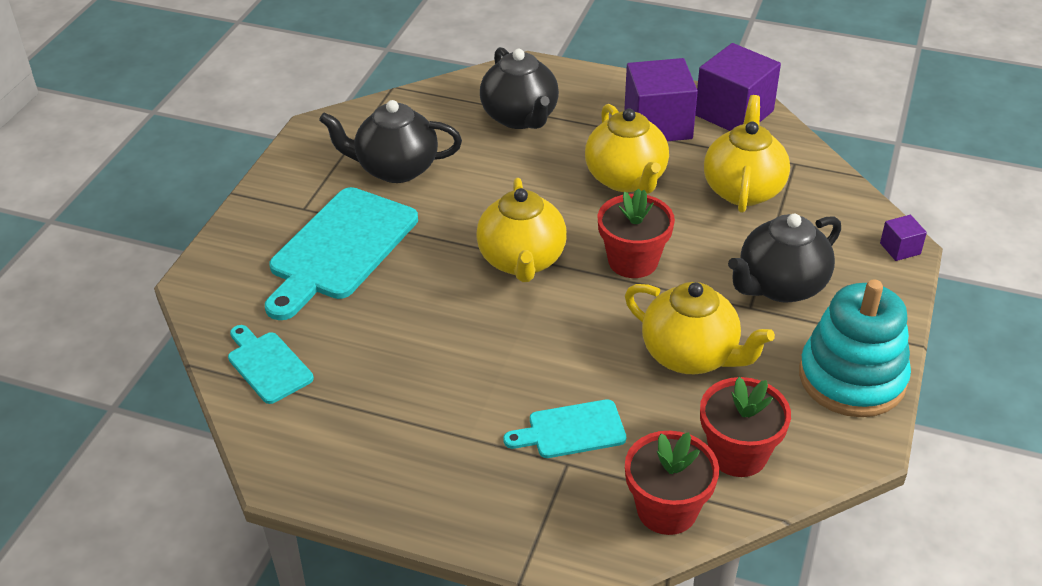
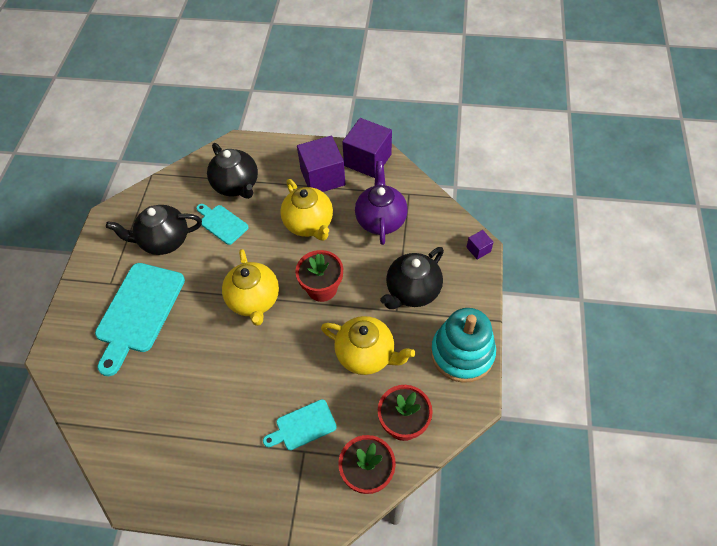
camera: 10 degrees left, 15 degrees up
turquoise cutting board [228,325,314,404] -> turquoise cutting board moved to [196,204,249,245]
yellow teapot [704,95,790,213] -> purple teapot [355,161,408,245]

